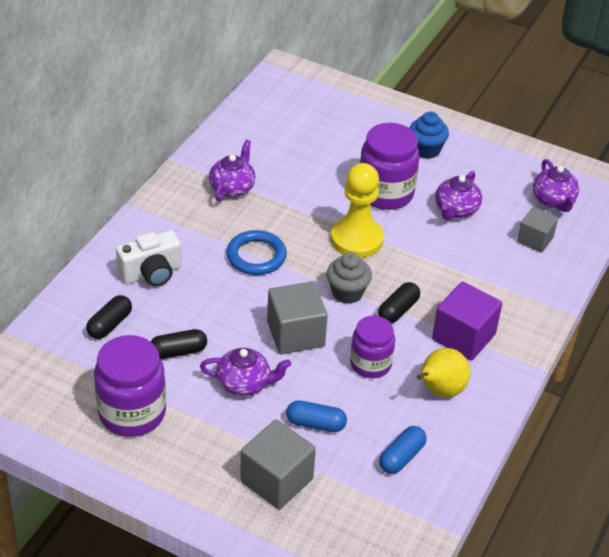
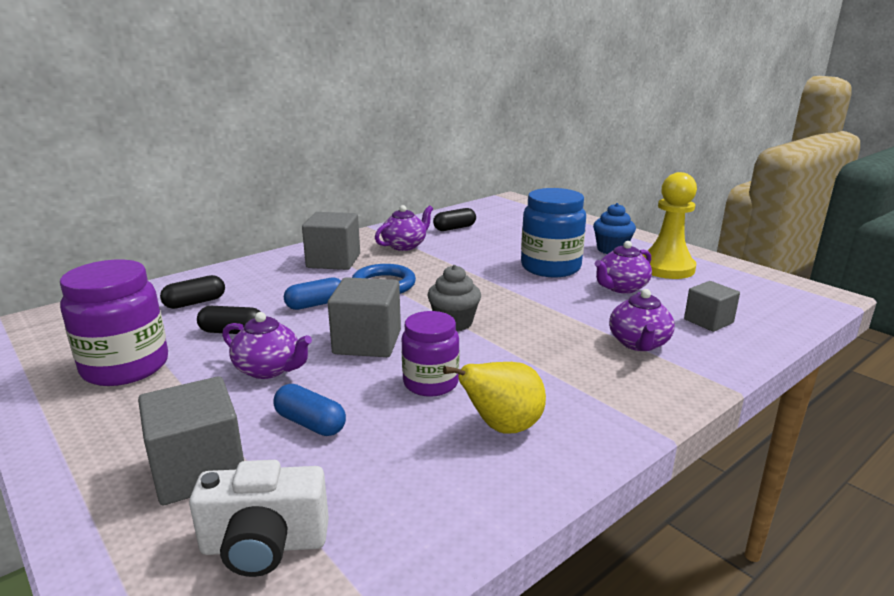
camera: 25 degrees right, 20 degrees down
white camera [116,230,181,286] -> white camera moved to [189,460,329,577]
yellow pawn [331,163,384,258] -> yellow pawn moved to [643,172,697,279]
purple jar [360,123,420,210] -> blue jar [521,188,586,277]
black capsule [378,282,420,323] -> black capsule moved to [433,208,476,231]
blue capsule [379,426,427,474] -> blue capsule moved to [284,277,341,310]
purple cube [432,281,502,361] -> none
purple teapot [533,159,579,212] -> purple teapot moved to [609,289,675,351]
none -> grey cube [302,212,360,270]

